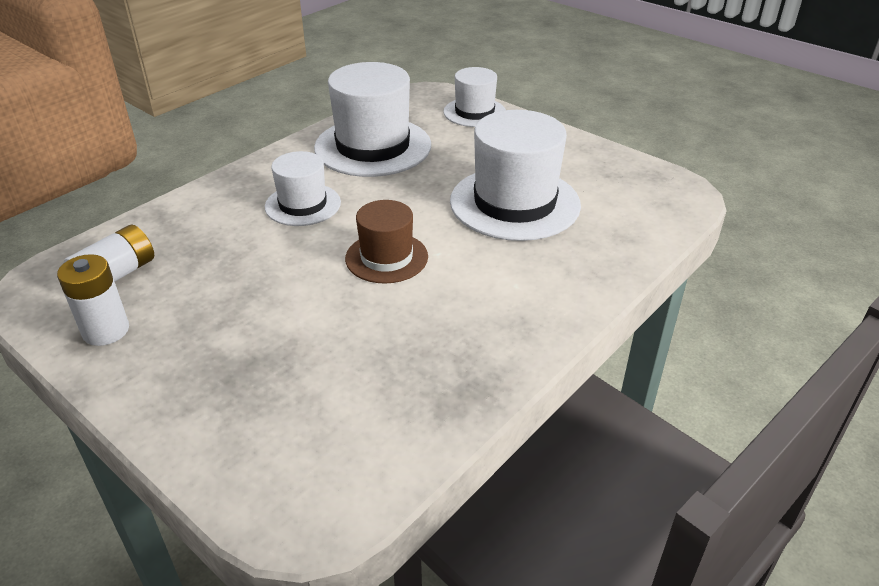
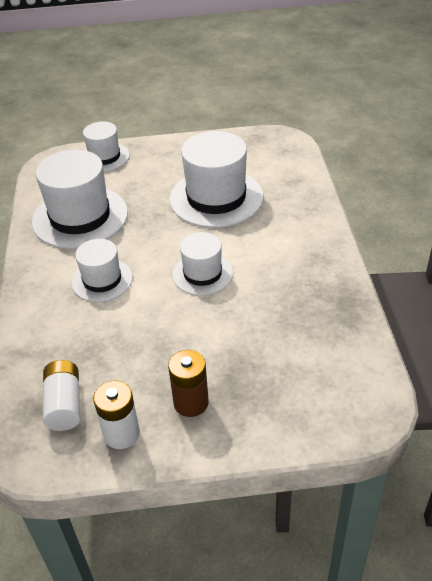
camera: 45 degrees left, 5 degrees up
brown hat [345,200,428,284] -> white hat [172,232,233,295]
none -> brown battery [168,350,209,417]

